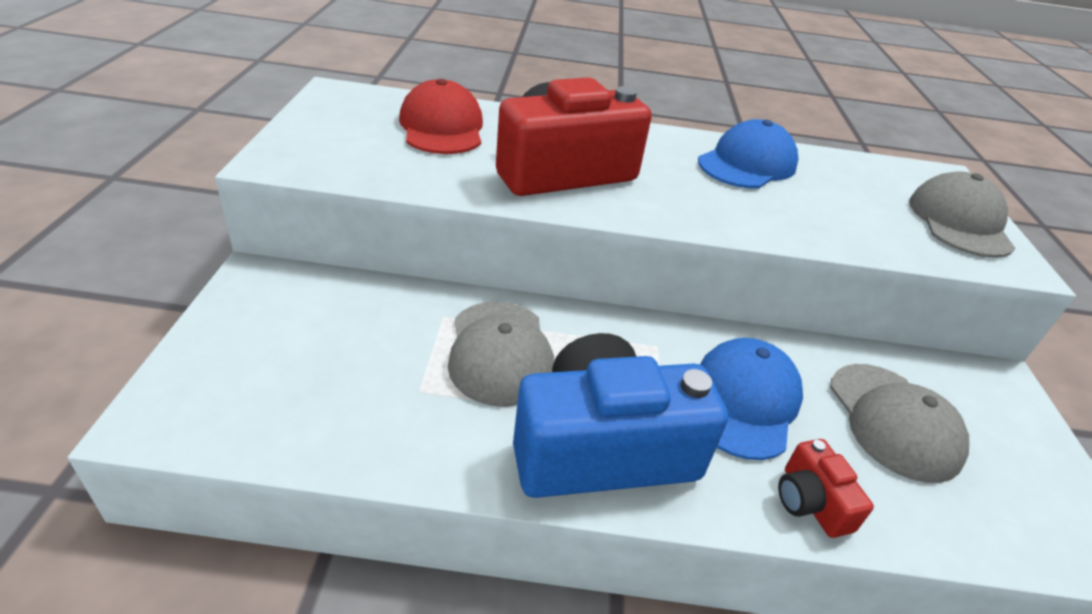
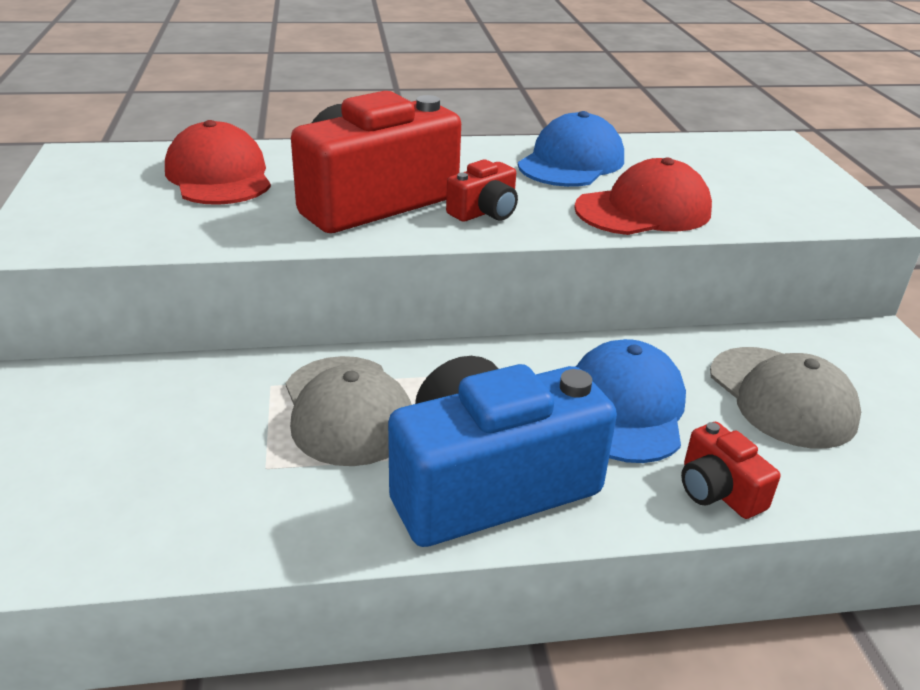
camera: 10 degrees left, 5 degrees down
grey cap [909,171,1015,258] -> none
none -> red camera [446,159,518,222]
none -> red cap [574,158,712,235]

